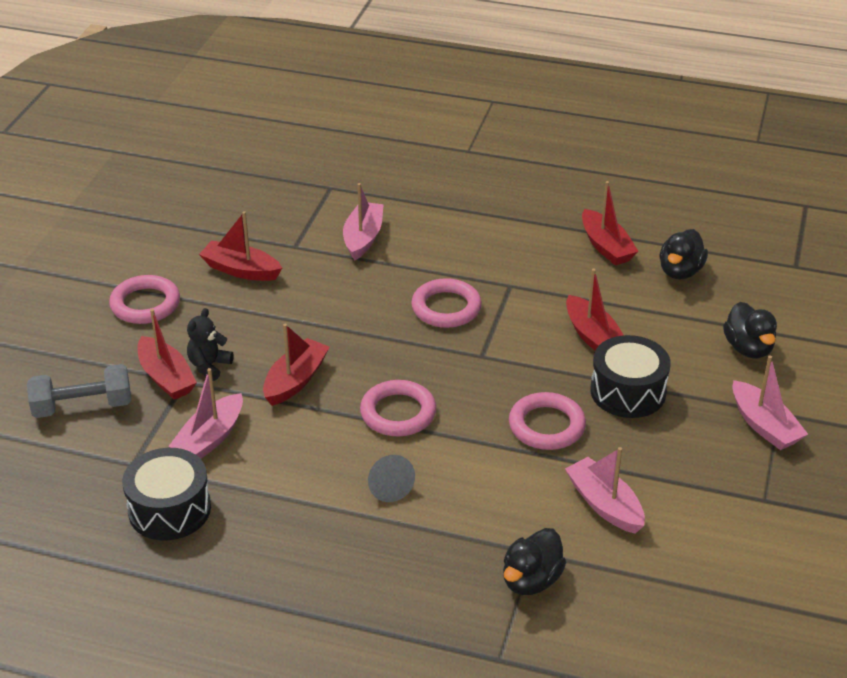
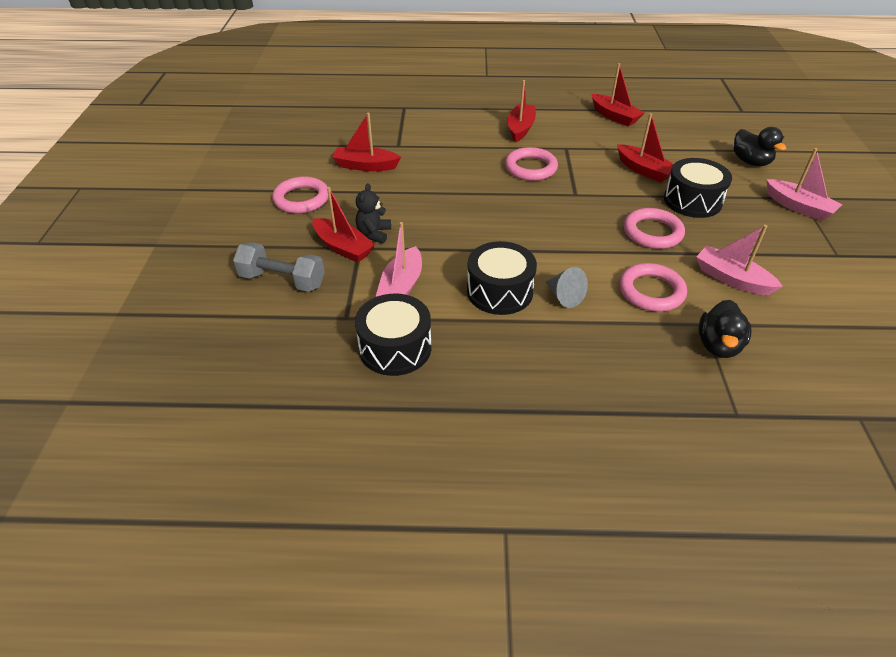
camera: 15 degrees left, 5 degrees up
grey dumbbell [27,364,131,418] -> grey dumbbell turned 45 degrees clockwise [233,242,325,292]
red boat [263,324,330,406] -> red boat moved to [507,80,536,142]
pink boat [343,183,384,261] -> none
pink ring [360,380,436,436] -> pink ring moved to [619,263,687,312]
black duck [660,229,708,280] -> none
none -> black drum [467,241,537,315]

